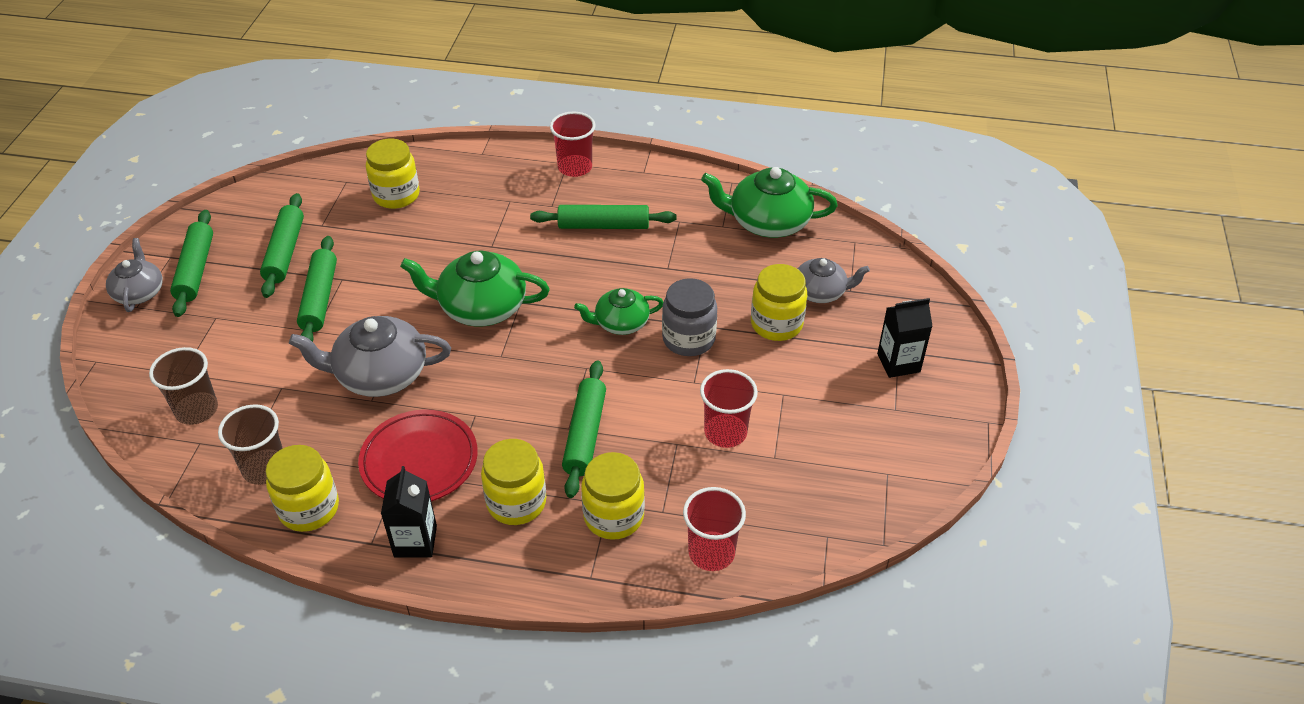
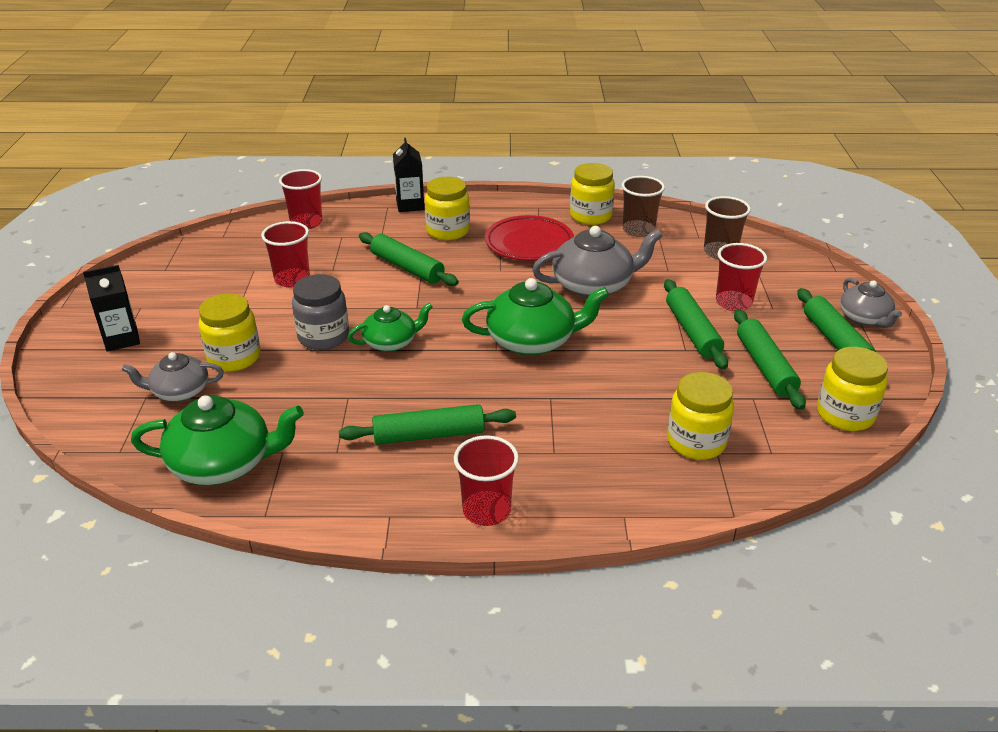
camera: 170 degrees right, 10 degrees down
black carton [381,466,437,557] -> black carton moved to [393,138,424,212]
green rolling pin [562,361,606,498] -> green rolling pin turned 45 degrees counterclockwise [359,232,459,286]
yellow jar [581,452,645,540] -> yellow jar moved to [817,347,888,431]
none -> red cup [716,243,767,311]

